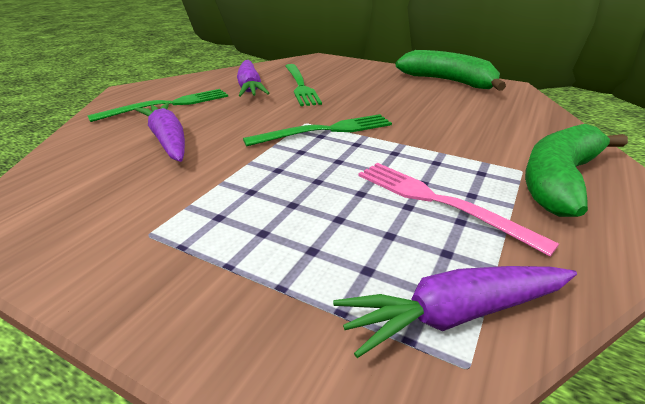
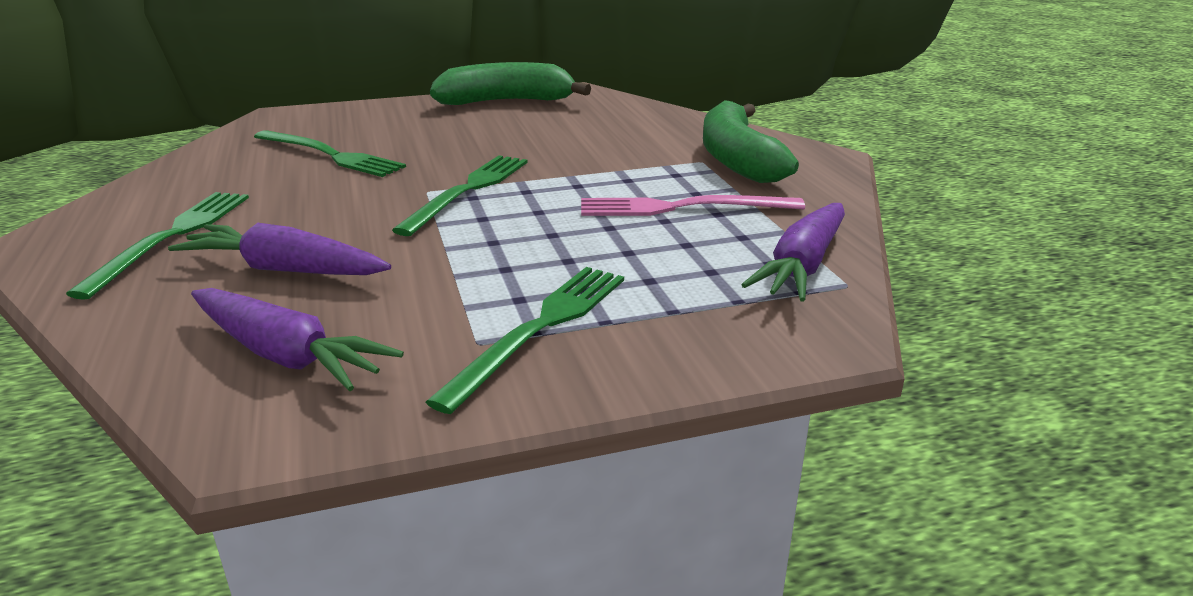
camera: 45 degrees left, 5 degrees down
purple carrot [237,60,270,97] -> purple carrot moved to [191,288,404,391]
none -> green fork [426,267,624,414]

